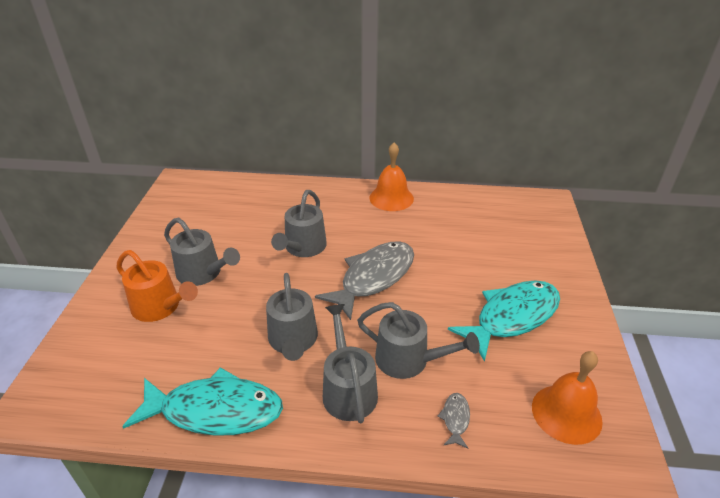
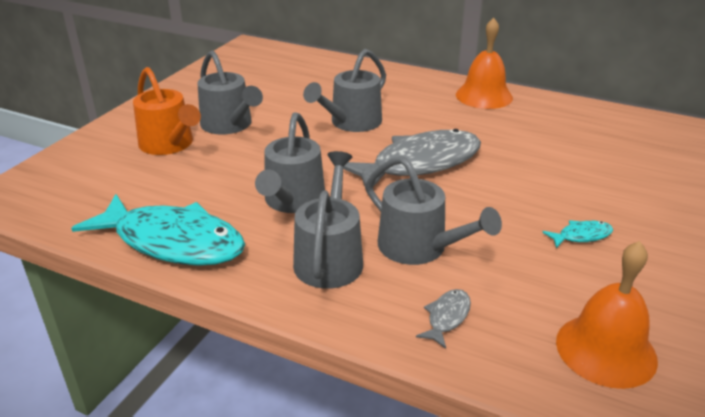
camera: 20 degrees right, 5 degrees down
turquoise fish [448,280,560,362] -> turquoise fish [542,220,613,248], size x0.40

